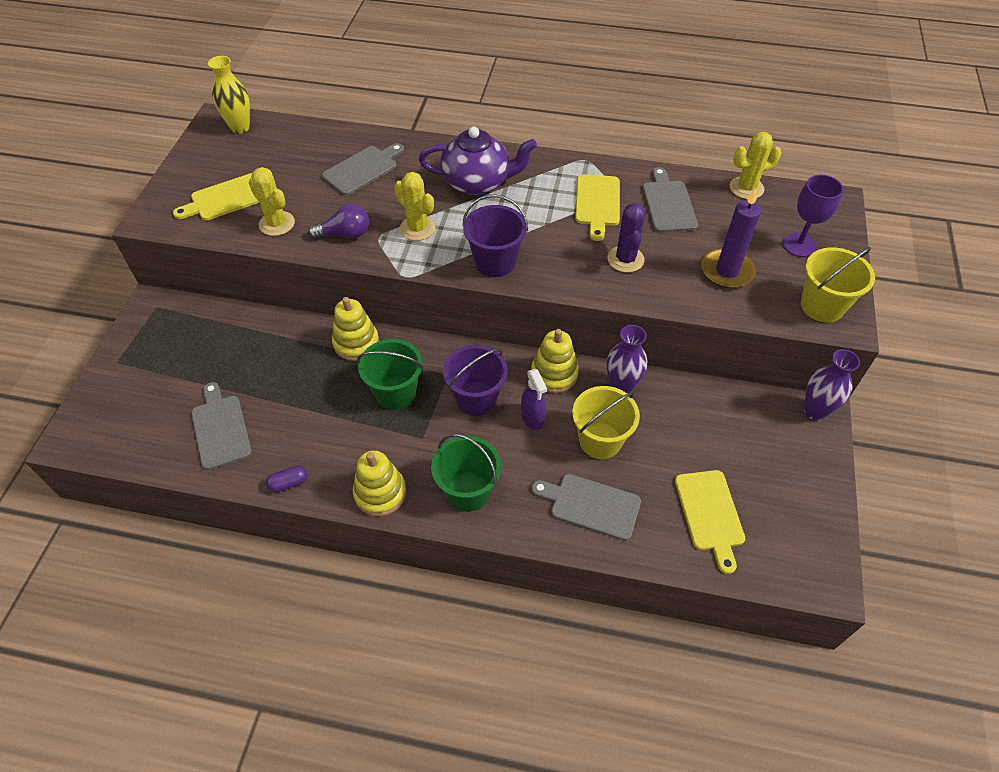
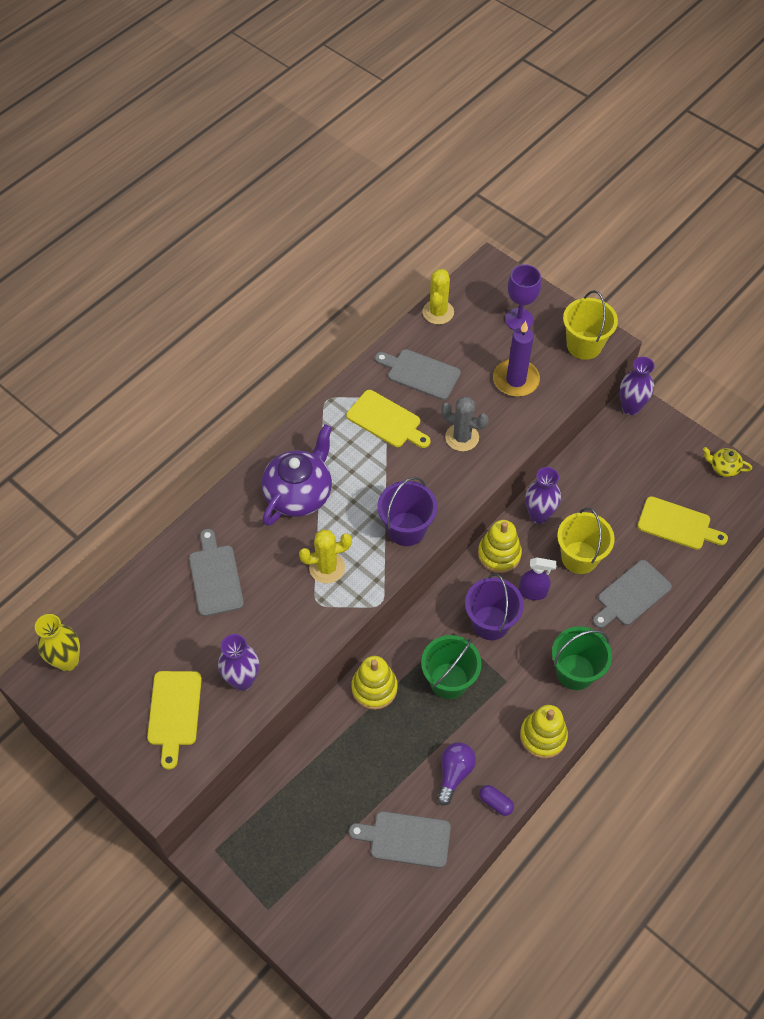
camera: 60 degrees left, 5 degrees up
yellow cactus [249,167,295,236] -> purple vase [218,634,259,691]
purple capsule [266,465,308,492] -> purple capsule turned 60 degrees counterclockwise [479,785,514,816]
purple light bulb [308,204,369,239] -> purple light bulb moved to [437,742,476,805]
purple cactus [607,203,646,273] -> grey cactus [441,396,488,451]
none -> yellow teapot [703,447,752,477]

